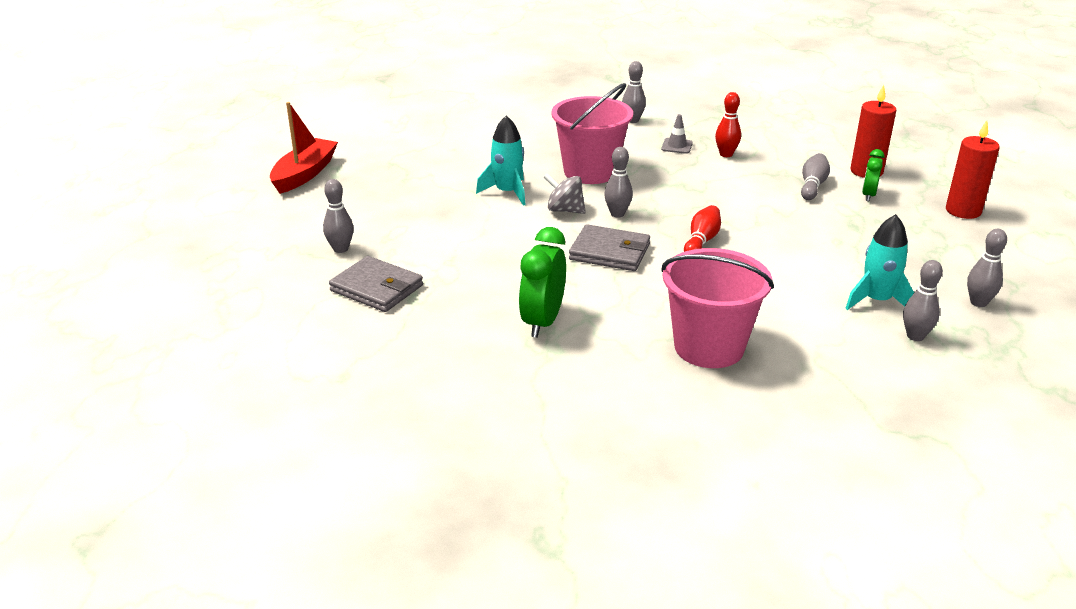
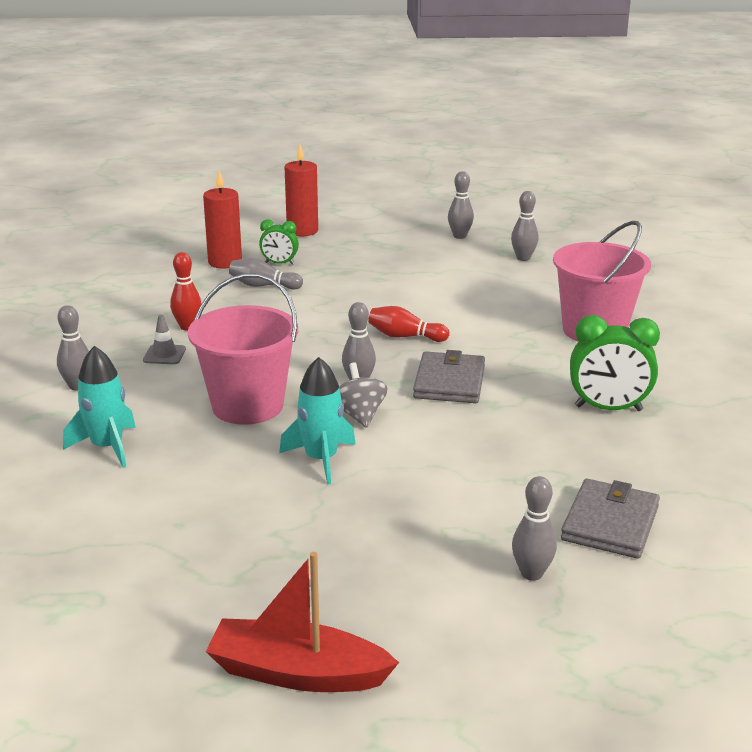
camera: 100 degrees left, 5 degrees down
grey spinning top [544,173,586,214] -> grey spinning top turned 150 degrees clockwise [339,363,388,428]
turquoise rocket [845,214,914,310] -> turquoise rocket moved to [63,346,136,468]

